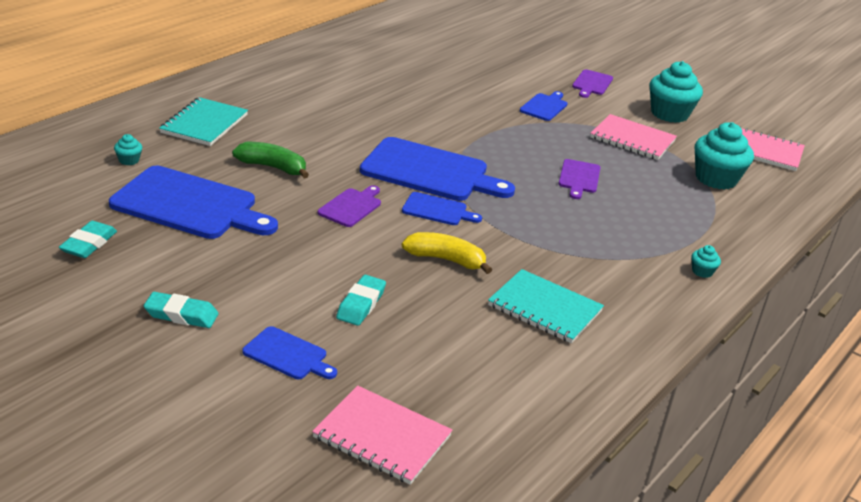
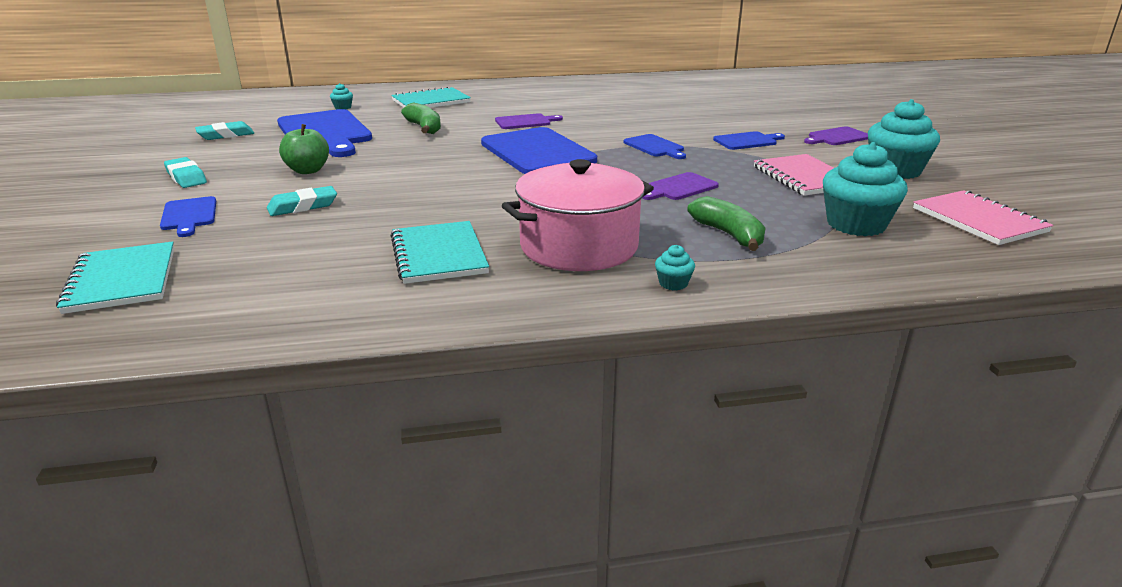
camera: 45 degrees right, 5 degrees down
pink notebook [312,386,452,485] -> turquoise notebook [56,241,174,314]
purple cutting board [318,185,381,227] -> purple cutting board moved to [495,113,563,129]
blue cutting board [402,192,482,225] -> blue cutting board moved to [623,134,686,159]
yellow banana [402,232,492,274] -> none
none -> green apple [279,124,329,174]
none -> pink pot [502,159,654,271]
none -> green banana [687,196,765,251]

